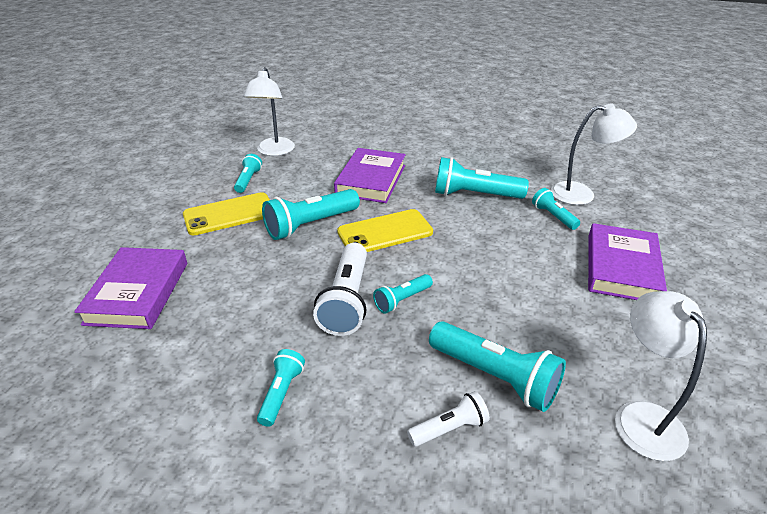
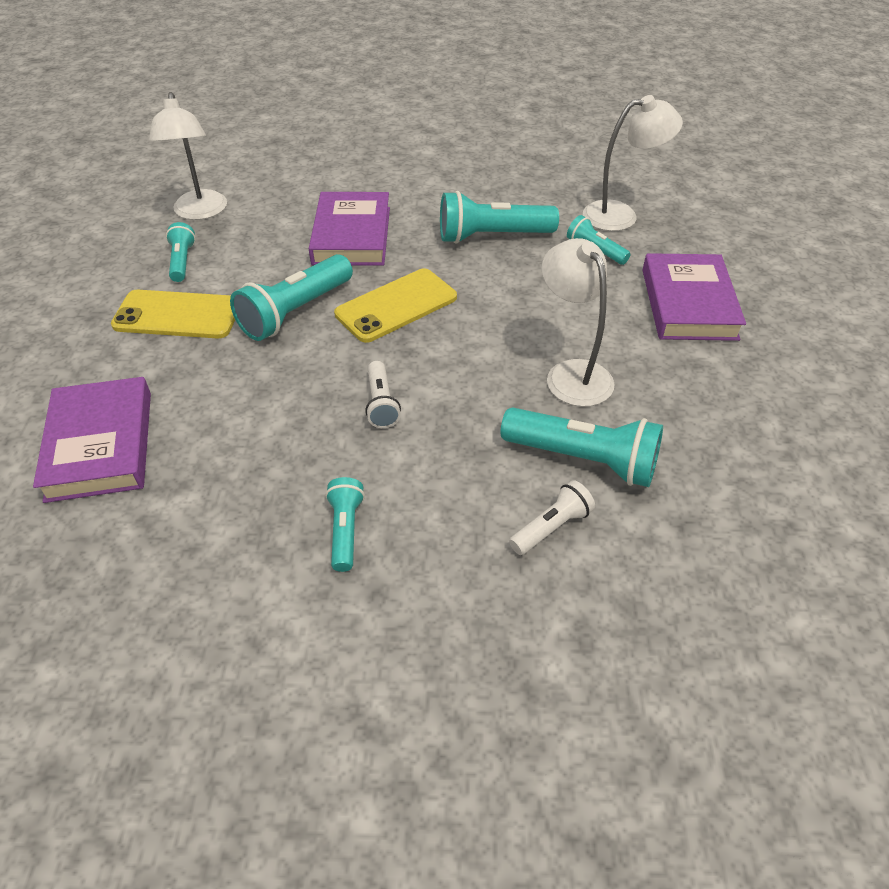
camera: 15 degrees left, 10 degrees up
yellow phone [183,192,270,235] -> yellow phone turned 45 degrees clockwise [111,290,235,338]
white flashlight [313,243,367,336] -> white flashlight [365,361,401,428], size x0.56
turquoise flashlight [373,274,433,314] -> none
white lamp [615,291,707,461] -> white lamp moved to [541,238,614,407]

